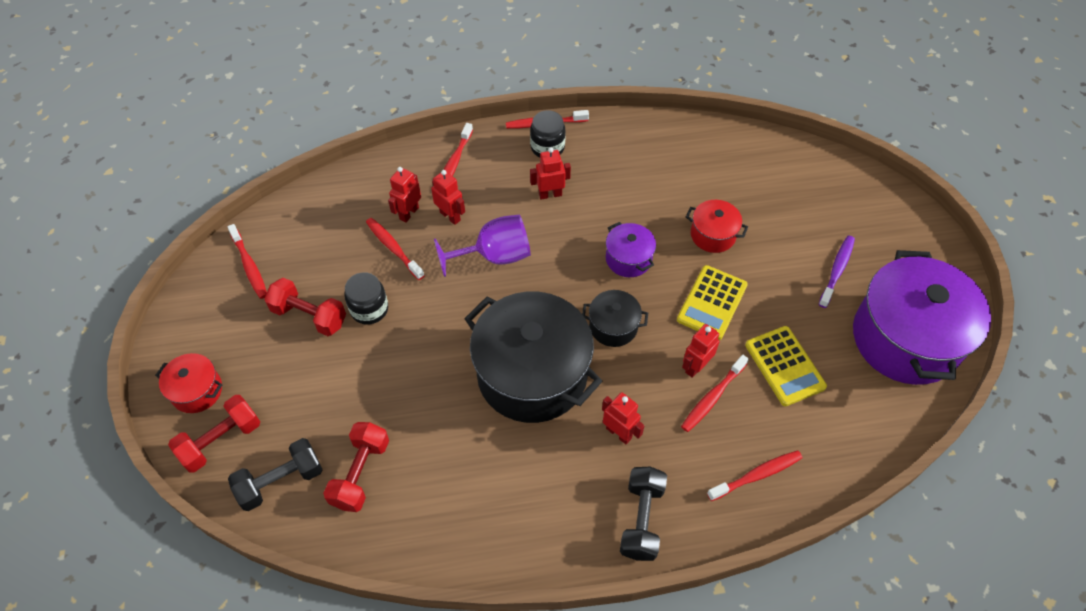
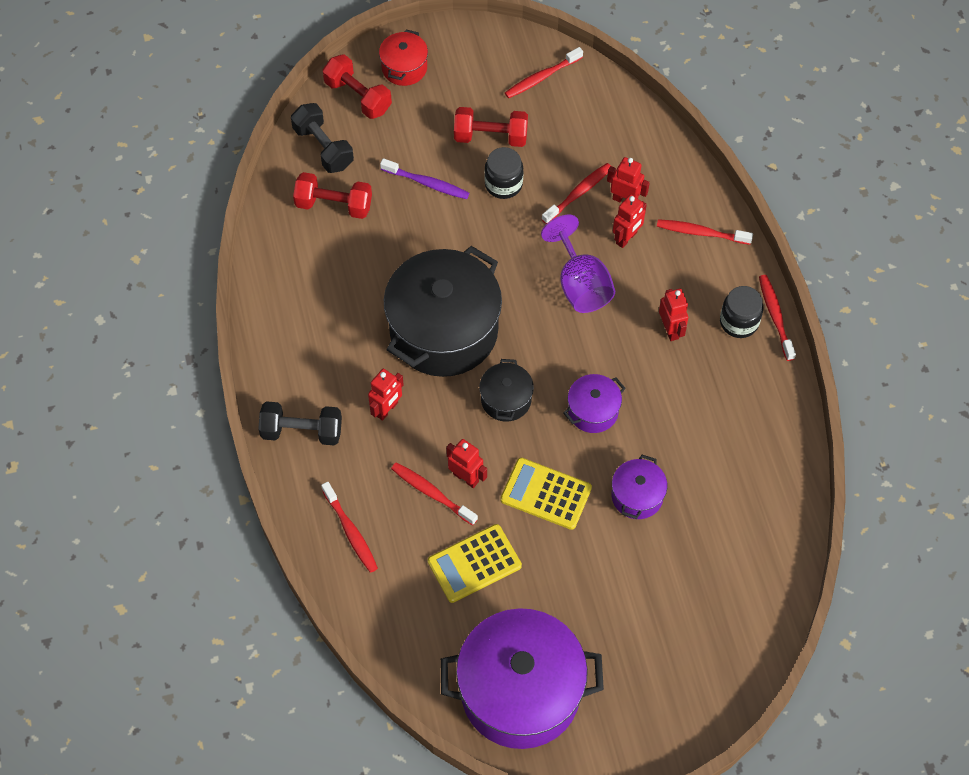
camera: 85 degrees right, 5 degrees up
red dumbbell [264,278,346,336] -> red dumbbell turned 75 degrees clockwise [454,107,528,147]
red pot [686,200,748,253] -> purple pot [612,455,667,519]
purple toothbrush [819,236,855,308] -> purple toothbrush moved to [380,158,469,199]

